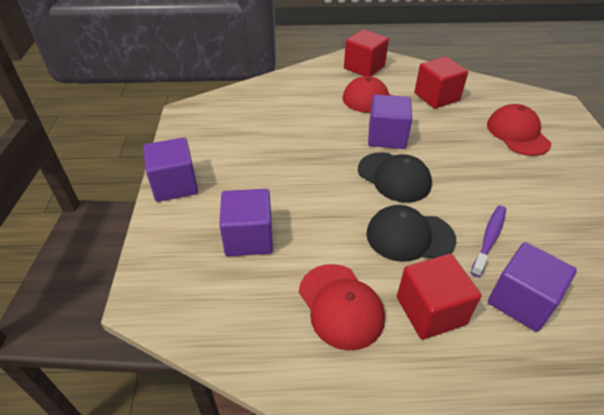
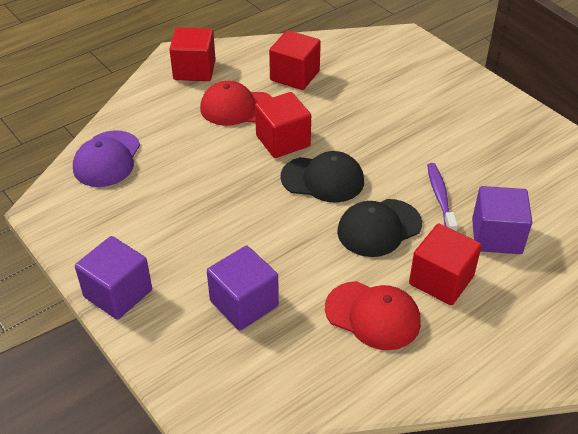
camera: 35 degrees left, 0 degrees up
purple cube [368,95,412,149] -> red cube [255,92,311,158]
red cap [487,104,551,156] -> none
none -> purple cap [73,130,140,187]

